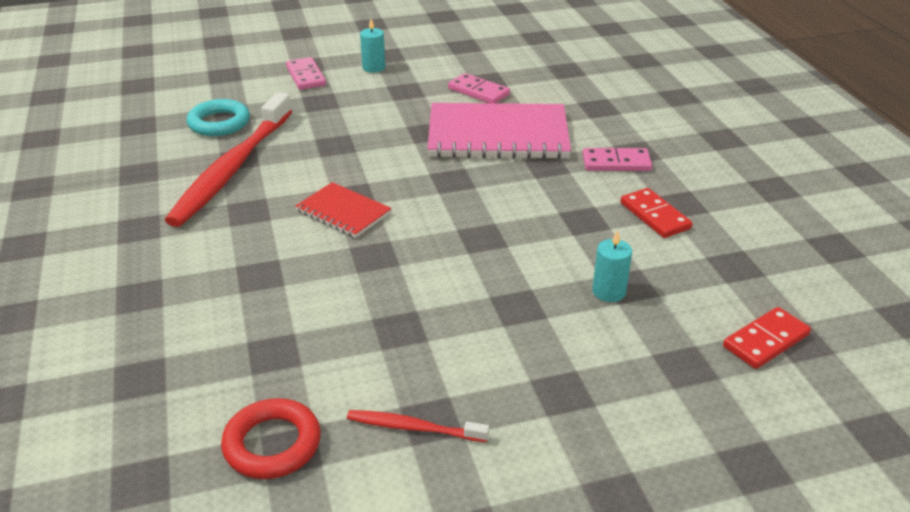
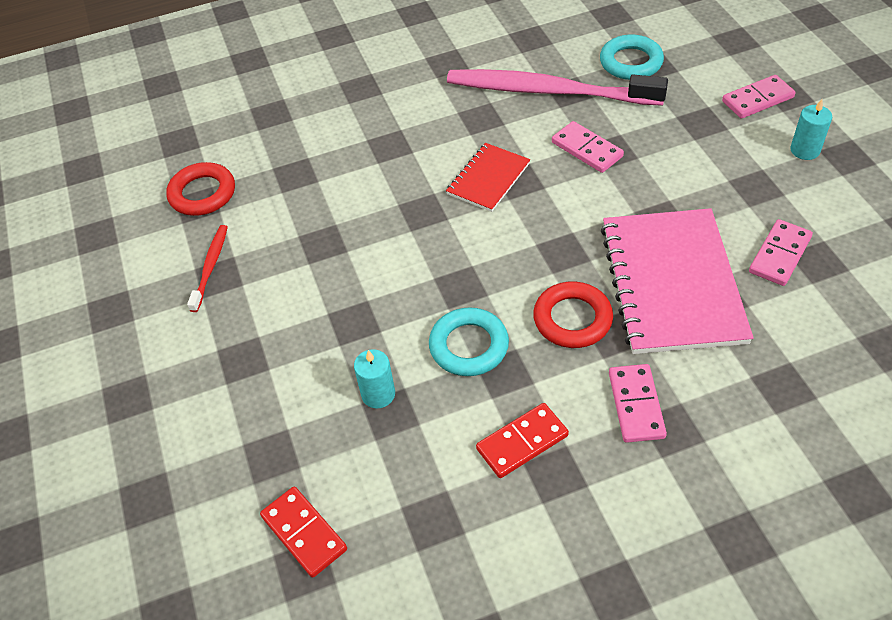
camera: 90 degrees right, 15 degrees up
red toothbrush [165,92,292,227] -> pink toothbrush [447,69,668,106]
none -> turquoise ring [429,307,509,376]
none -> red ring [533,281,613,348]
none -> pink domino [552,121,624,173]

